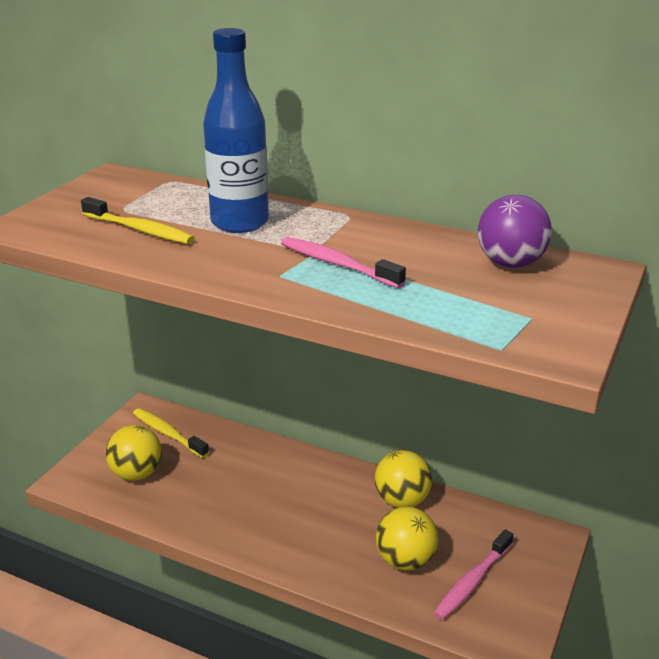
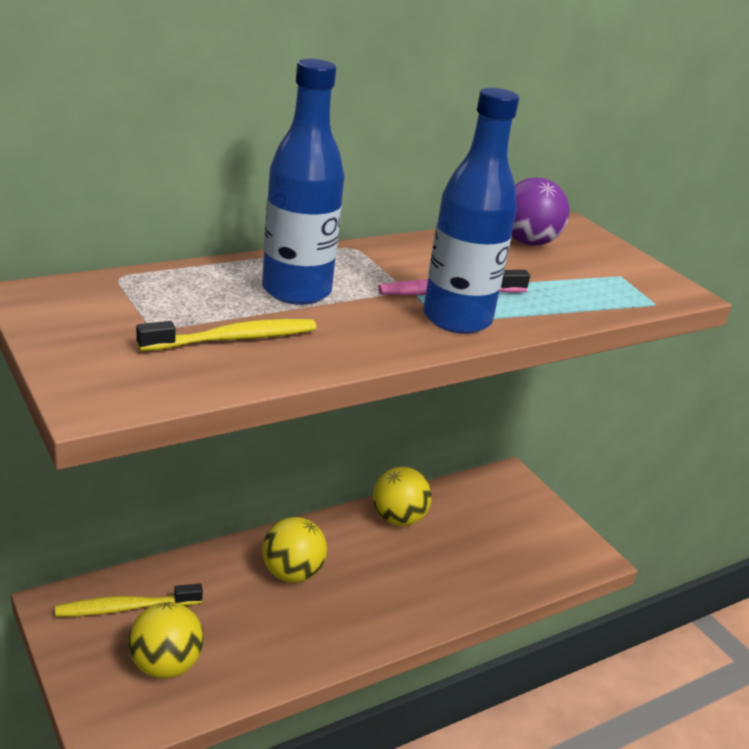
camera: 60 degrees left, 0 degrees up
yellow ball [376,507,438,571] -> yellow ball moved to [262,517,327,583]
pink toothbrush [434,529,513,620] -> none
none -> blue bottle [423,88,519,334]

